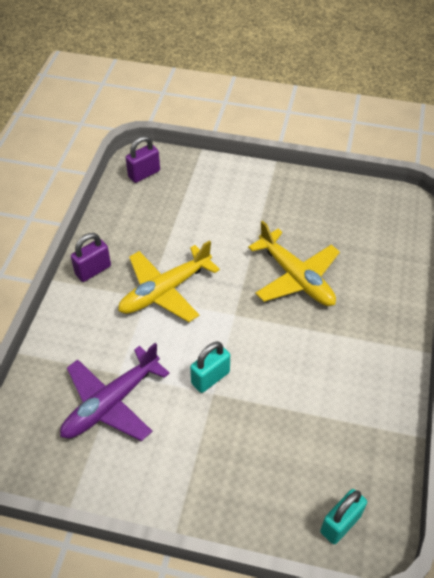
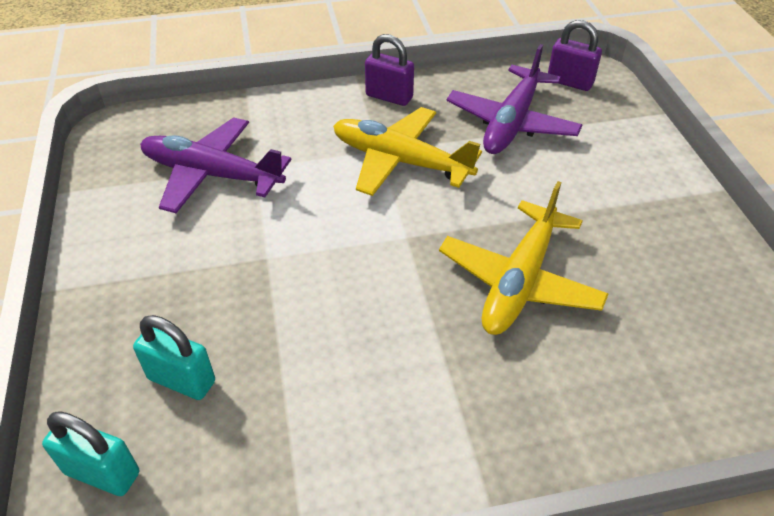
camera: 65 degrees right, 5 degrees down
turquoise padlock [190,342,230,393] -> turquoise padlock moved to [133,315,215,400]
none -> purple plane [446,44,582,154]

